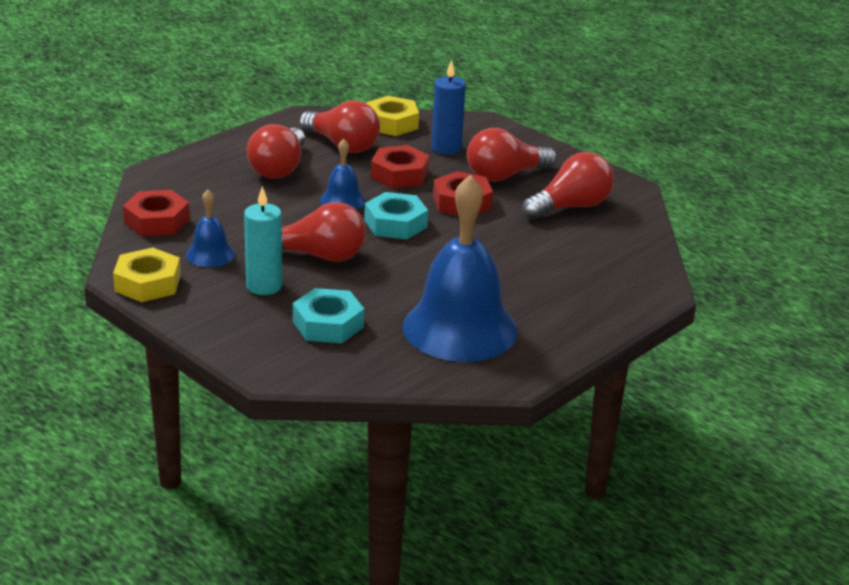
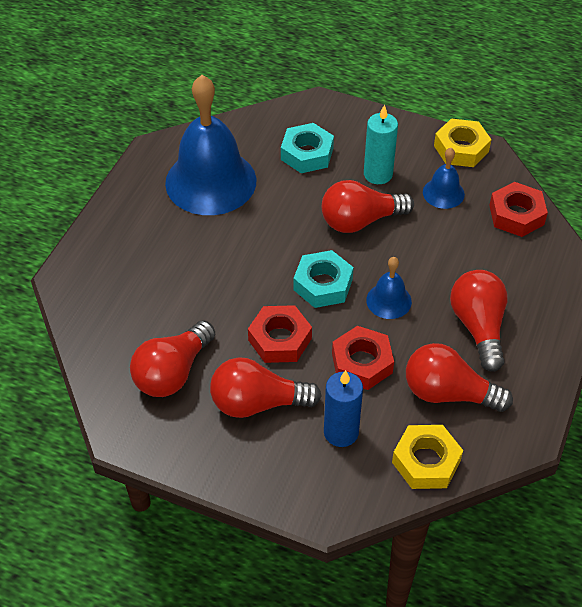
camera: 160 degrees right, 20 degrees up
red light bulb [467,128,557,182] -> red light bulb turned 135 degrees counterclockwise [210,357,321,418]

